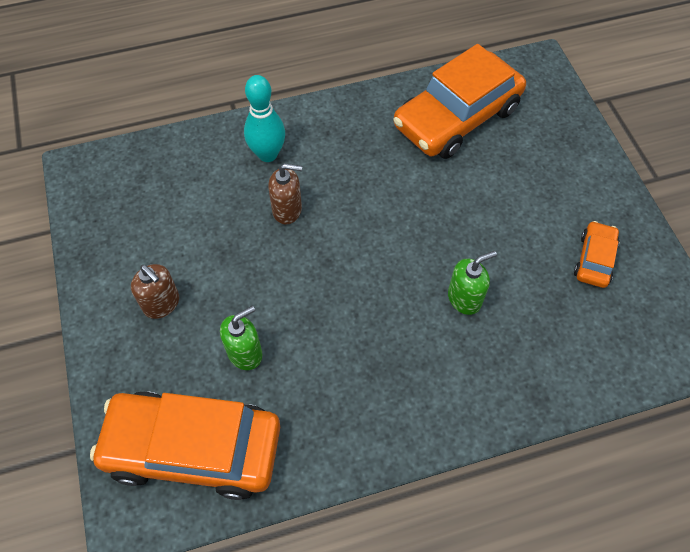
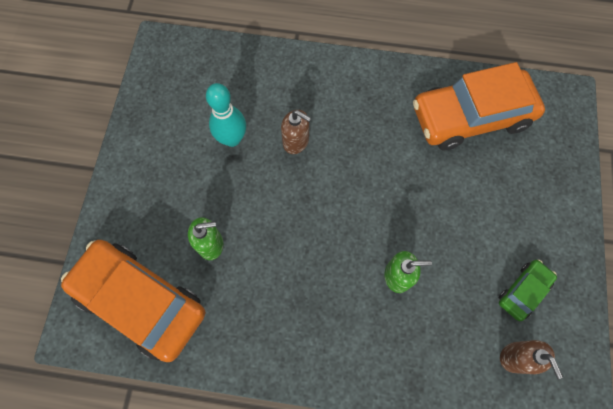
camera: 25 degrees right, 10 degrees up
brown soap dispenser [131,264,179,319] -> brown soap dispenser moved to [500,340,563,379]
turquoise bowling pin [244,75,285,162] -> turquoise bowling pin moved to [206,83,246,147]
orange car [574,221,620,288] -> green car [499,260,557,321]

